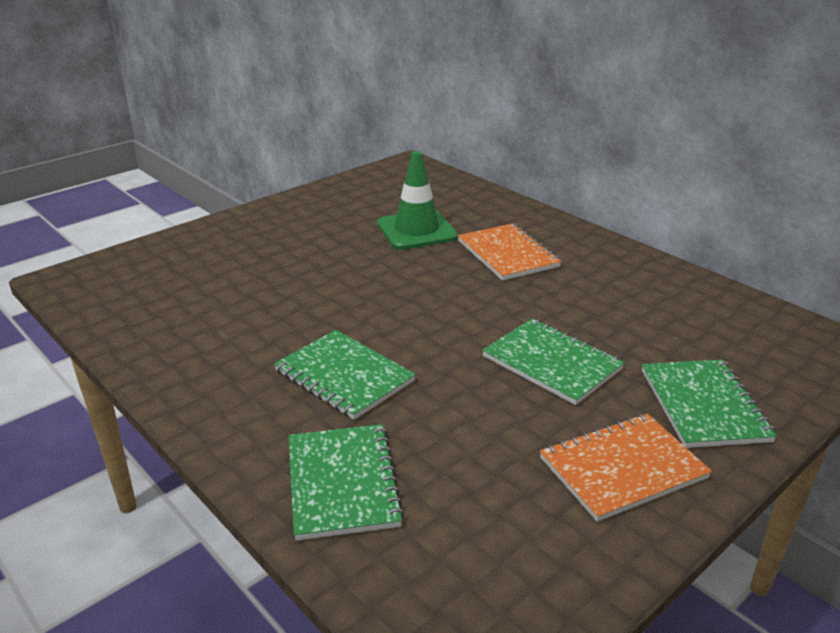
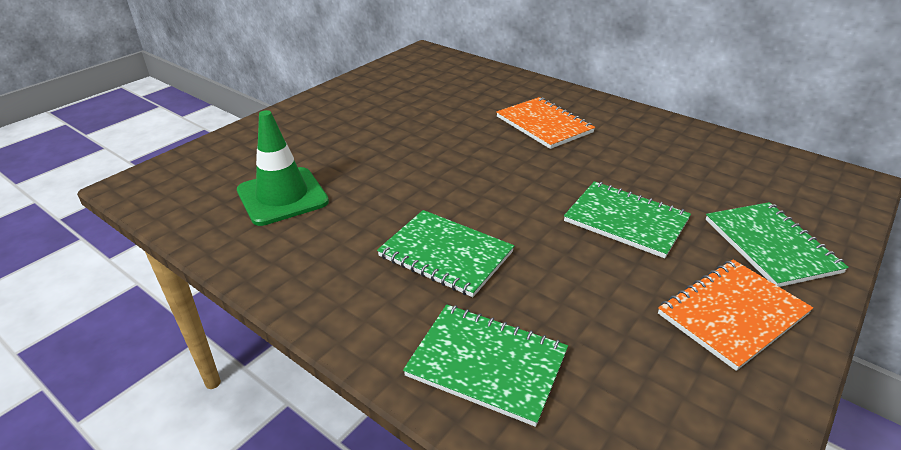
camera: 10 degrees left, 5 degrees up
green notebook [289,424,404,541] -> green notebook turned 45 degrees counterclockwise [403,304,568,427]
green traffic cone [377,151,458,250] -> green traffic cone moved to [237,110,329,226]

